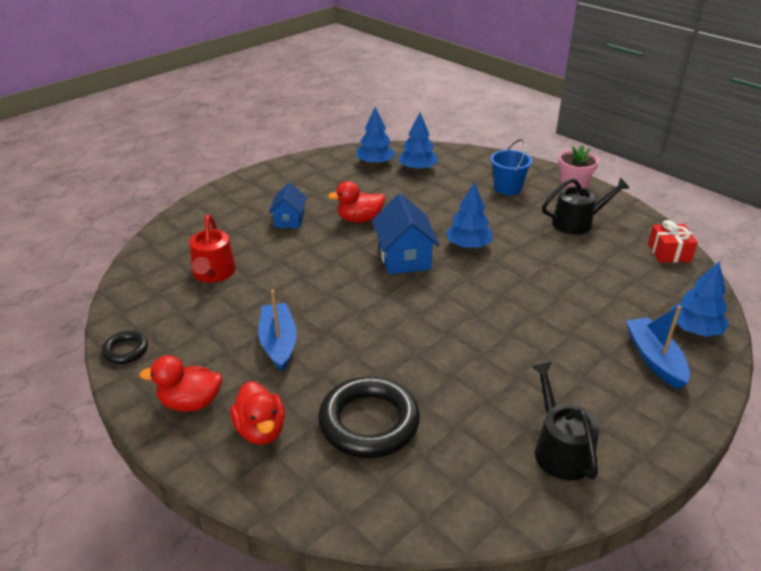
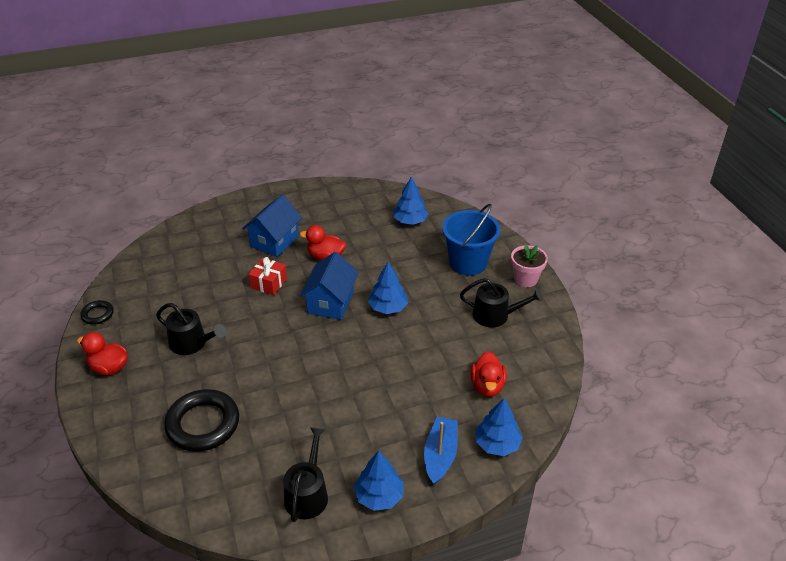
camera: 25 degrees right, 5 degrees up
red watering can [189,214,236,283] -> none
red duck [230,381,285,445] -> red duck moved to [470,351,507,397]
blue boat [258,290,297,372] -> black watering can [156,303,226,355]
blue house [269,183,307,228] -> blue house [242,195,302,257], size x1.59
blue tree [356,107,395,165] -> blue tree moved to [354,451,404,511]
blue bucket [490,139,532,195] -> blue bucket [442,203,501,276], size x1.53
red gift [648,220,698,263] -> red gift moved to [249,257,287,295]

